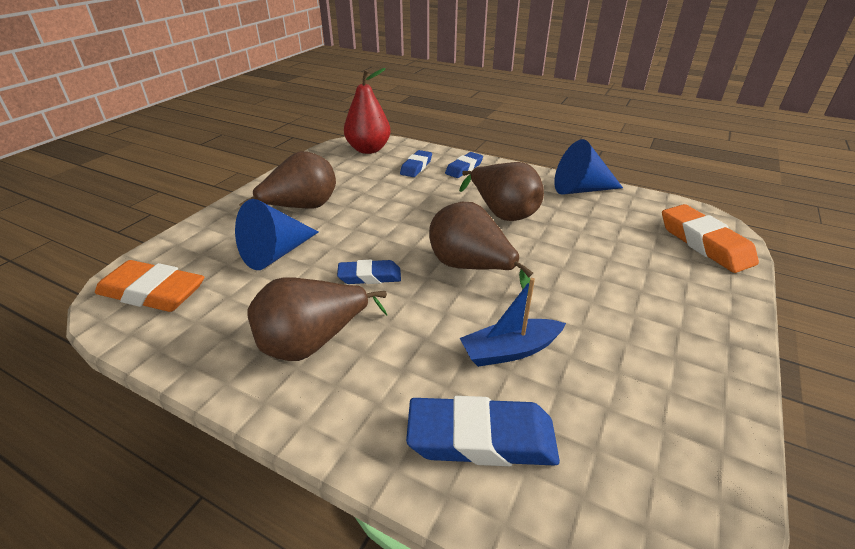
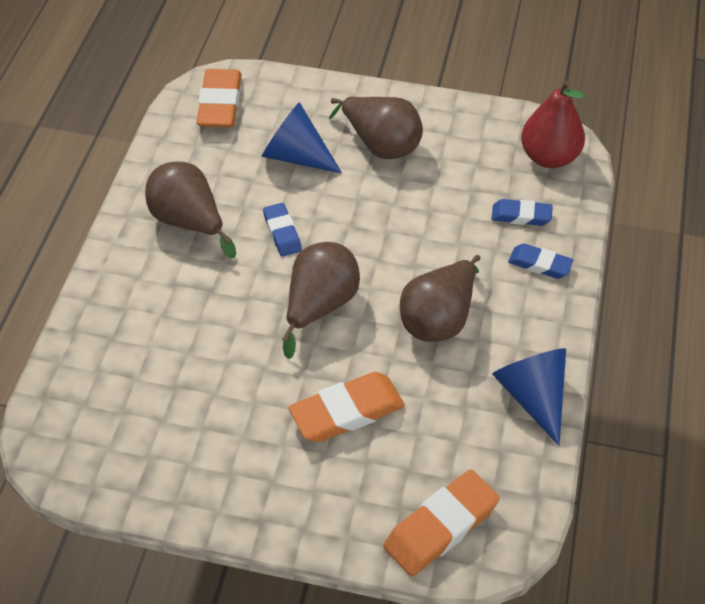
camera: 75 degrees right, 15 degrees up
blue eraser [406,396,560,466] -> none
blue boat [460,278,566,367] -> none
none -> orange eraser [289,372,405,442]

